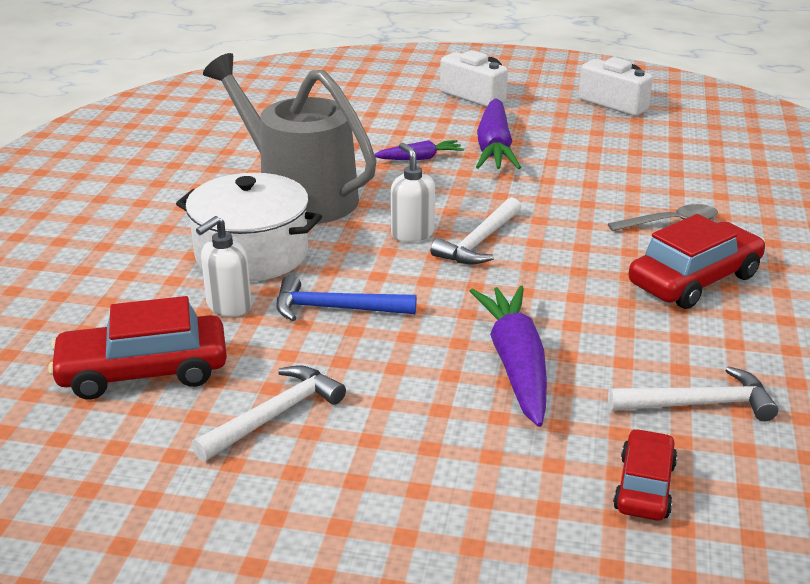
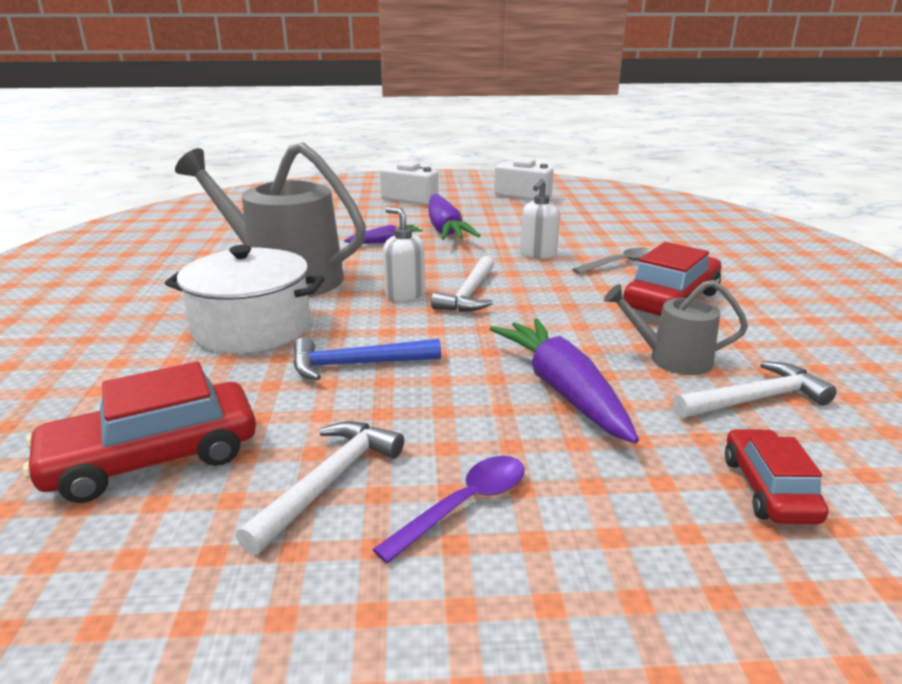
camera: 15 degrees left, 5 degrees down
white soap dispenser [196,216,252,317] -> white soap dispenser moved to [520,179,560,259]
none -> purple spoon [372,456,525,563]
none -> grey watering can [604,280,748,375]

